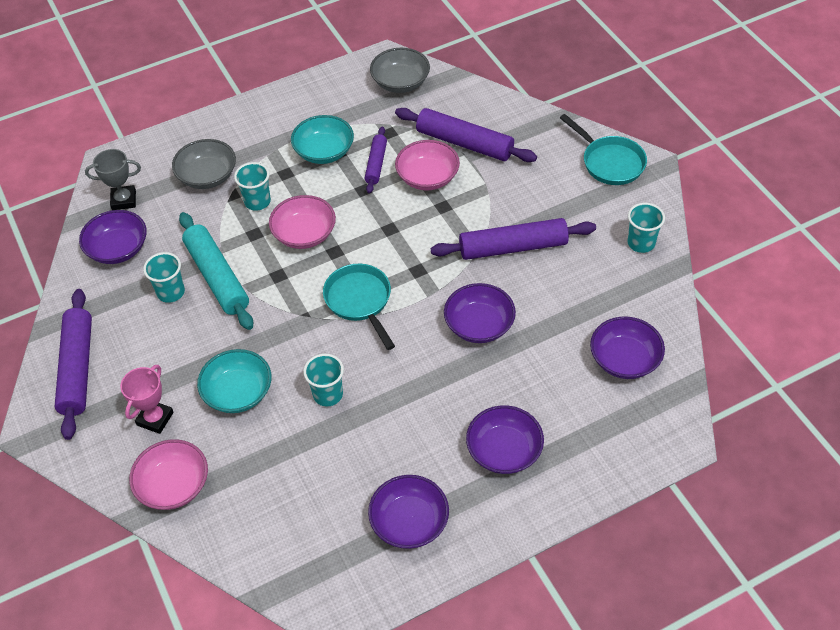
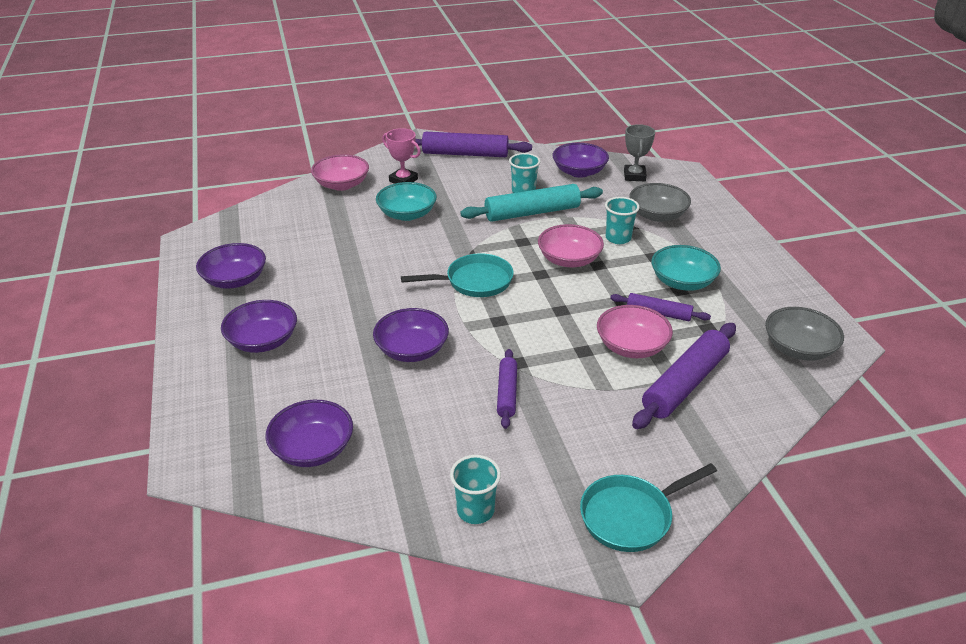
camera: 100 degrees right, 15 degrees down
turquoise cup [303,354,344,406] -> none
purple rolling pin [431,218,596,260] -> purple rolling pin [497,349,517,429], size x0.57

